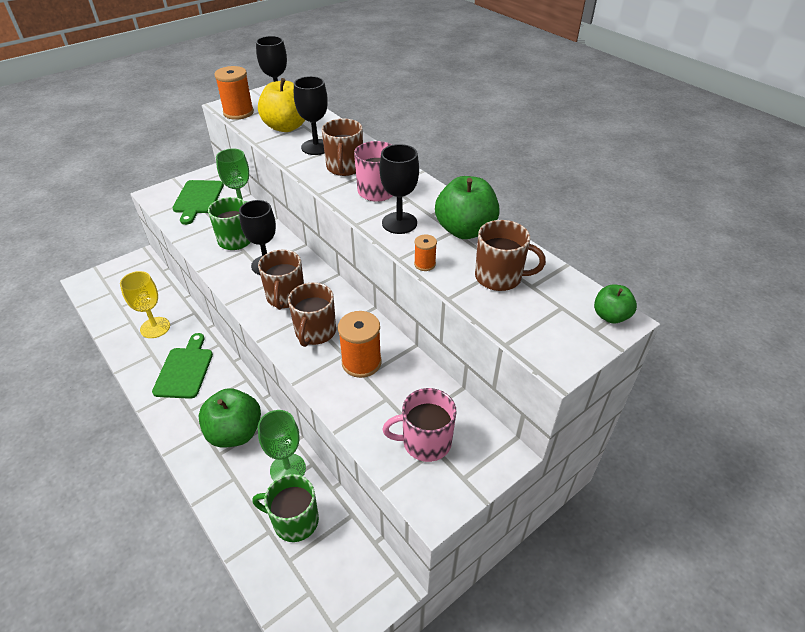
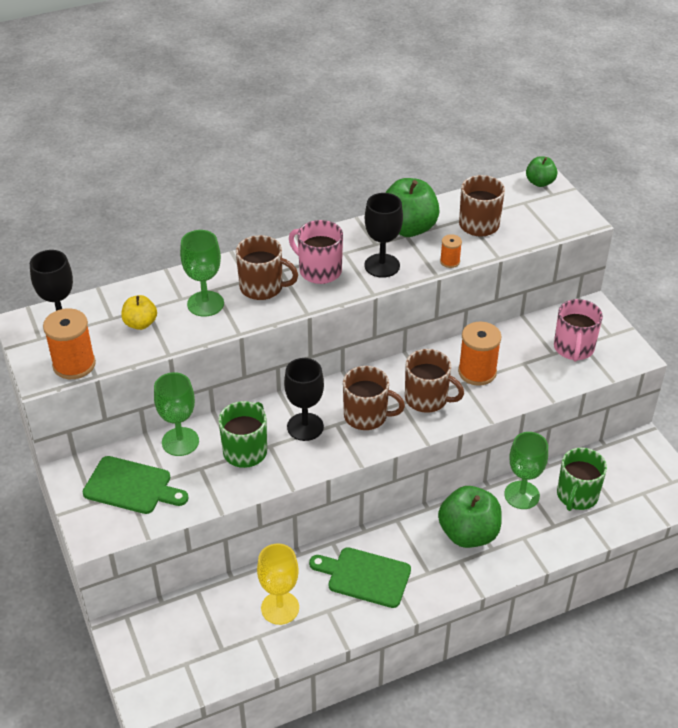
camera: 75 degrees left, 0 degrees up
yellow apple [258,78,305,132] -> yellow apple [121,295,157,330], size x0.54
black goblet [294,76,328,155] -> green goblet [180,230,224,317]

